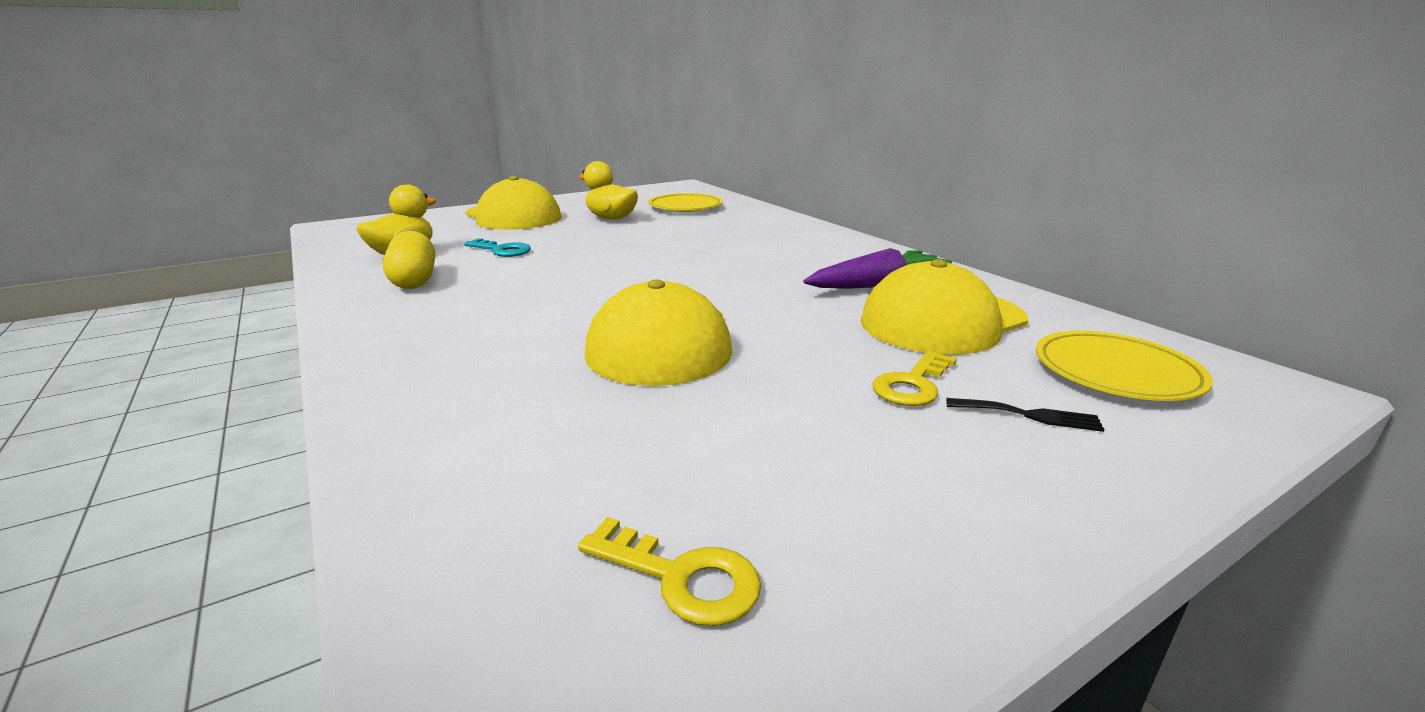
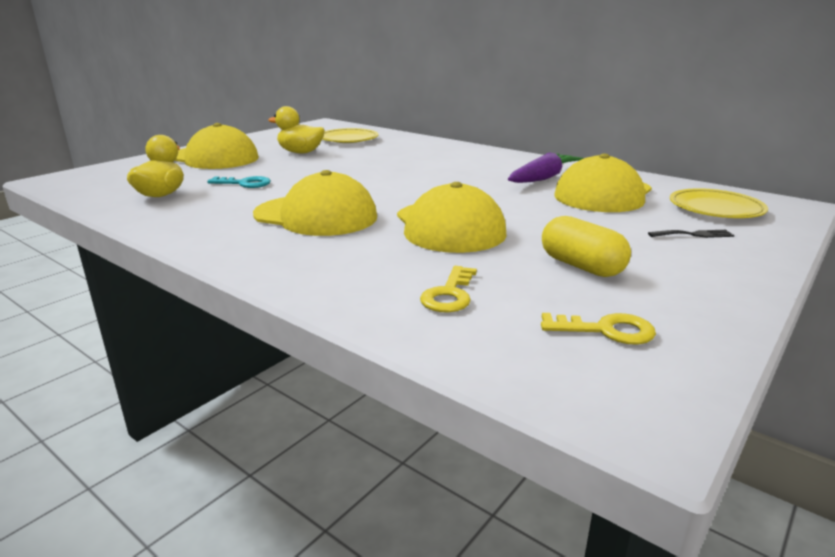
camera: 20 degrees left, 0 degrees up
yellow capsule [383,231,435,289] -> yellow capsule moved to [542,216,631,277]
yellow key [873,350,957,406] -> yellow key moved to [420,266,477,312]
none -> yellow cap [253,170,377,236]

